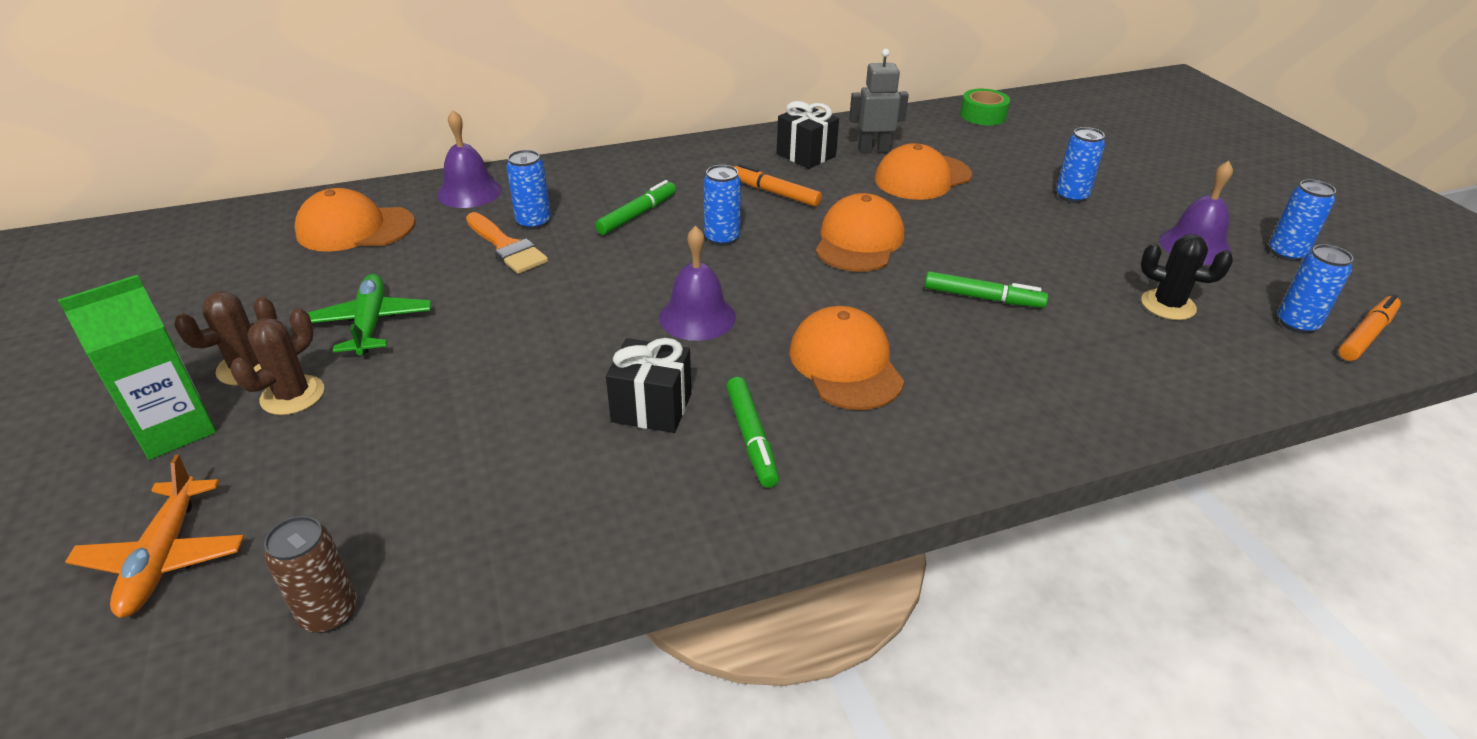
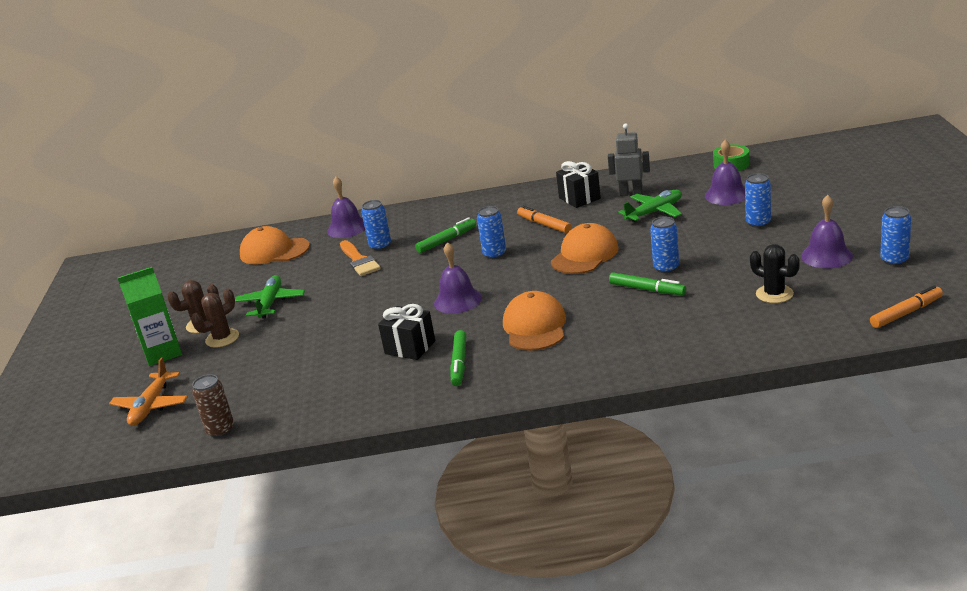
camera: 20 degrees right, 10 degrees down
orange cap [875,143,972,200] -> green plane [618,190,682,222]
blue can [1278,244,1353,334] -> blue can moved to [650,217,679,273]
none -> purple bell [705,140,745,205]

